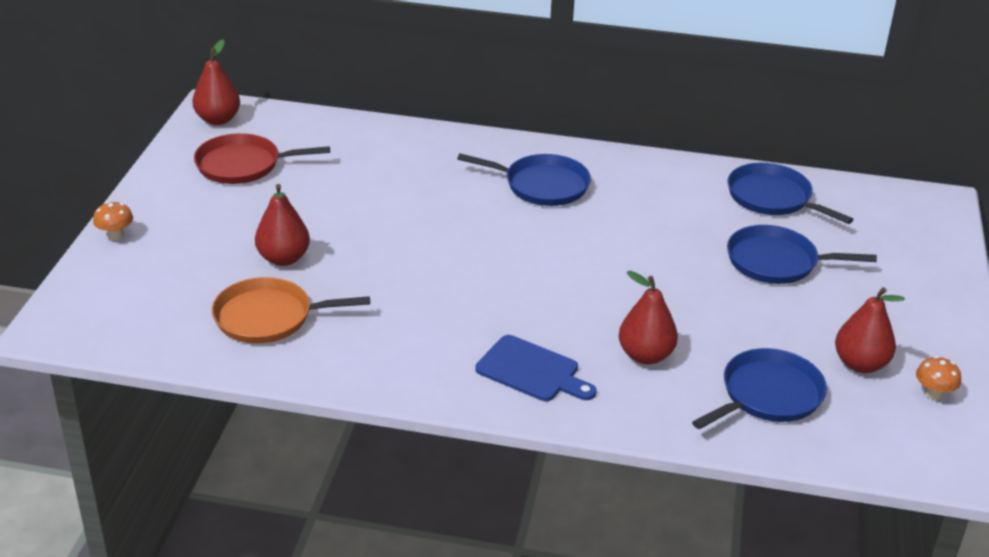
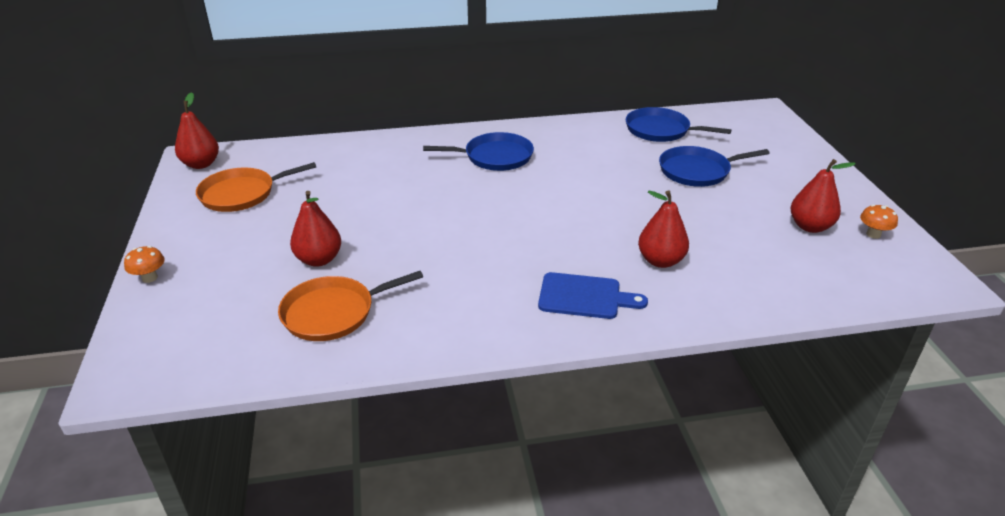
camera: 20 degrees left, 0 degrees up
red pan [194,133,330,184] -> orange pan [196,162,316,212]
blue pan [692,348,827,429] -> none

